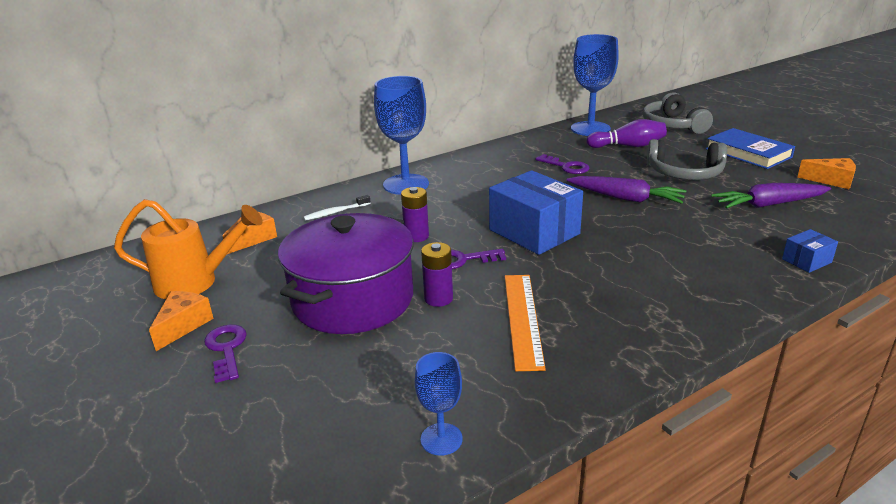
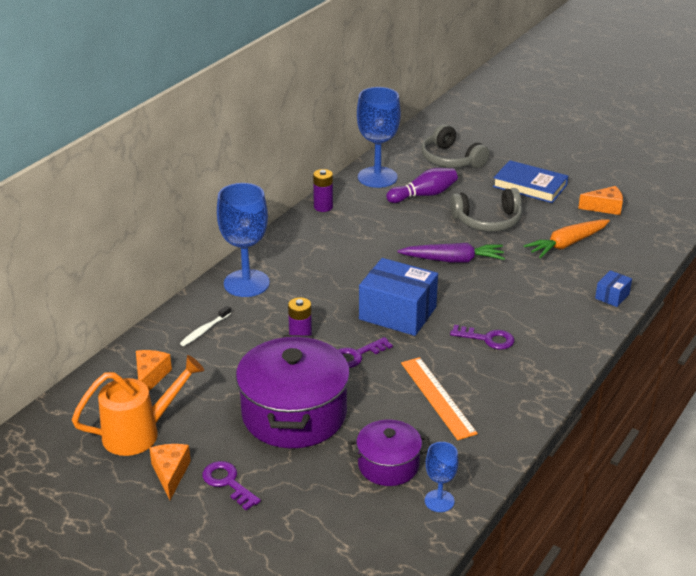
camera: 25 degrees left, 5 degrees up
purple battery [421,242,453,307] -> purple battery moved to [313,169,333,212]
purple key [535,154,589,174] -> purple key moved to [450,325,514,350]
purple carrot [711,183,831,209] -> orange carrot [524,219,610,258]
none -> purple pot [348,420,430,486]

